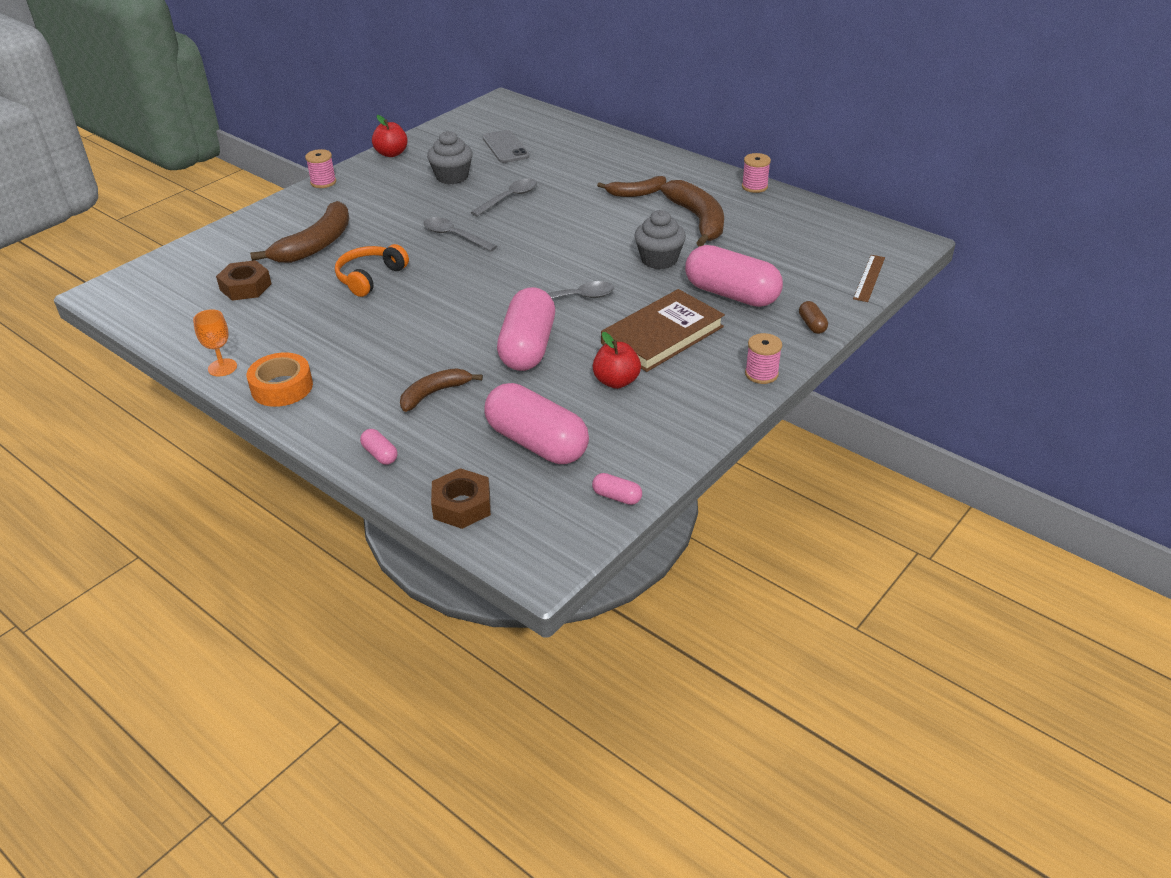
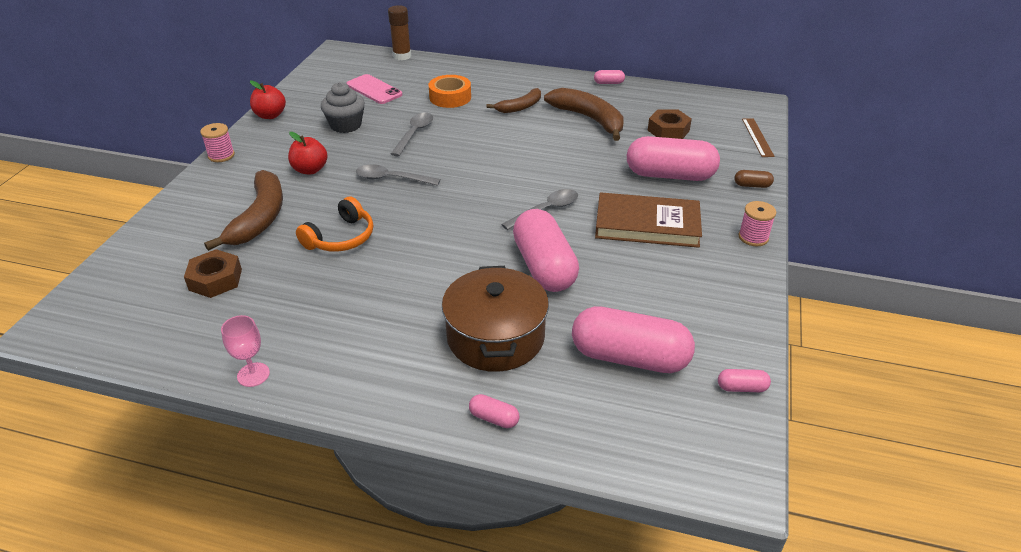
camera: 25 degrees left, 0 degrees up
orange goblet [193,309,237,376] -> pink goblet [221,315,270,387]
orange tape [247,352,313,407] -> orange tape moved to [429,75,471,108]
orange headphones [335,244,409,297] -> orange headphones turned 150 degrees counterclockwise [296,197,373,252]
brown banana [400,368,483,412] -> brown pot [442,266,549,372]
brown nut [431,468,491,529] -> brown nut moved to [648,109,692,139]
grey phone [483,130,529,163] -> pink phone [347,74,402,104]
red apple [593,332,641,389] -> red apple moved to [288,132,327,174]
brown book [601,289,725,372] -> brown book turned 75 degrees clockwise [595,192,702,248]
grey cupcake [634,210,686,269] -> none
pink spool [742,153,771,193] -> pink capsule [594,70,625,84]
brown capsule [799,301,828,334] -> brown capsule turned 45 degrees counterclockwise [734,170,774,188]
none -> brown glue stick [388,5,411,60]

